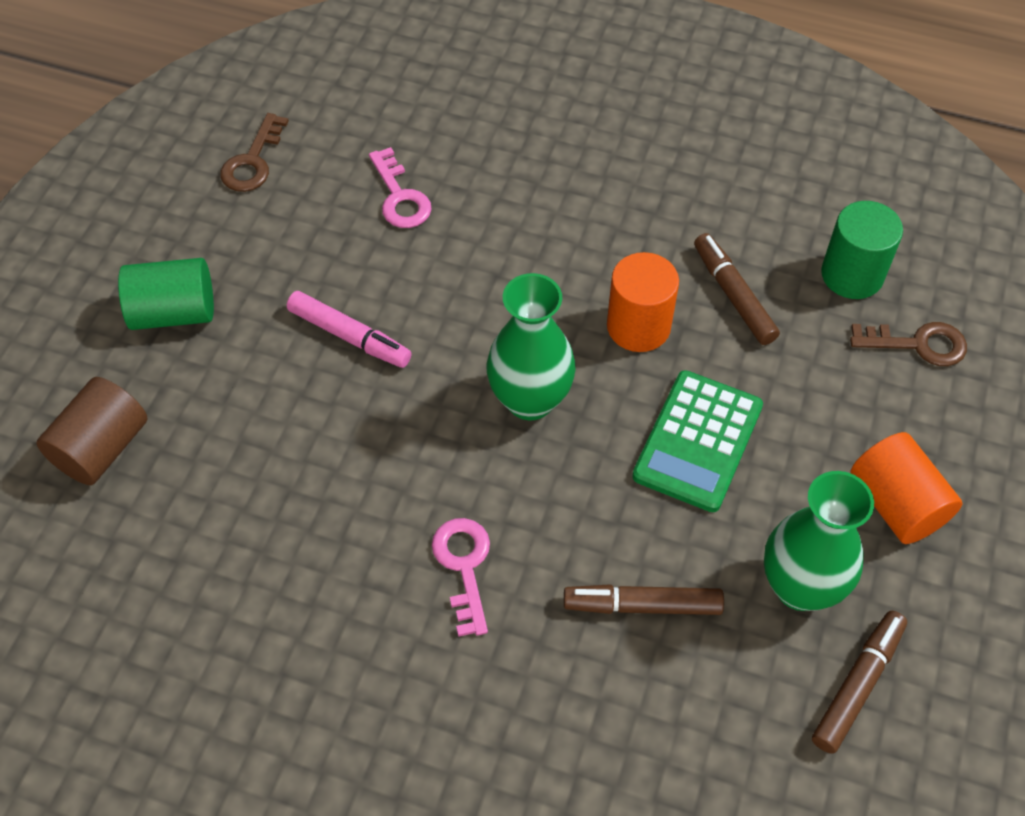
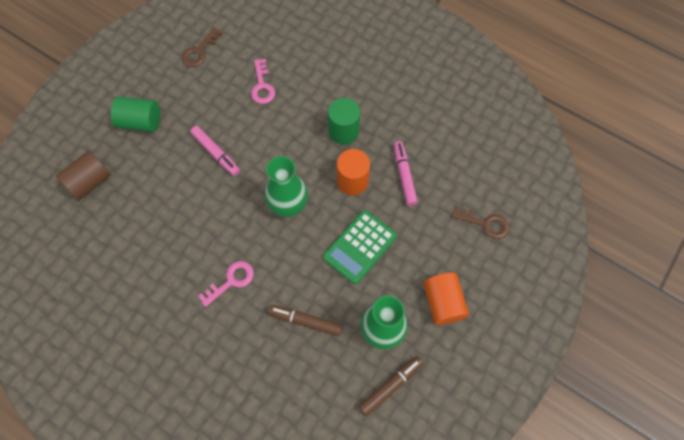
camera: 15 degrees right, 10 degrees up
pink key [432,518,490,637] -> pink key turned 45 degrees clockwise [198,261,254,307]
brown marker [694,233,780,345] -> pink marker [394,141,418,206]
green cylinder [821,201,903,299] -> green cylinder moved to [328,98,360,145]

